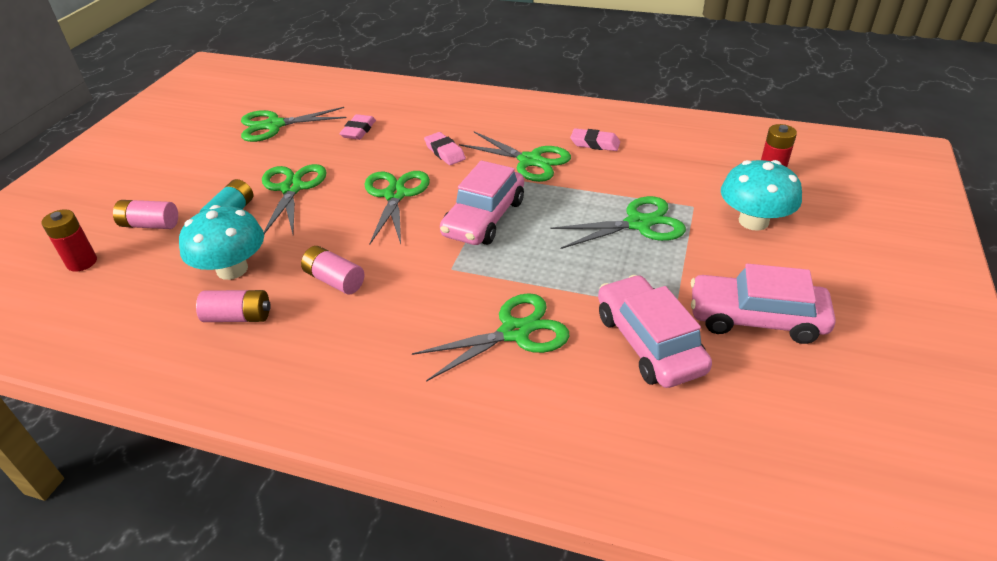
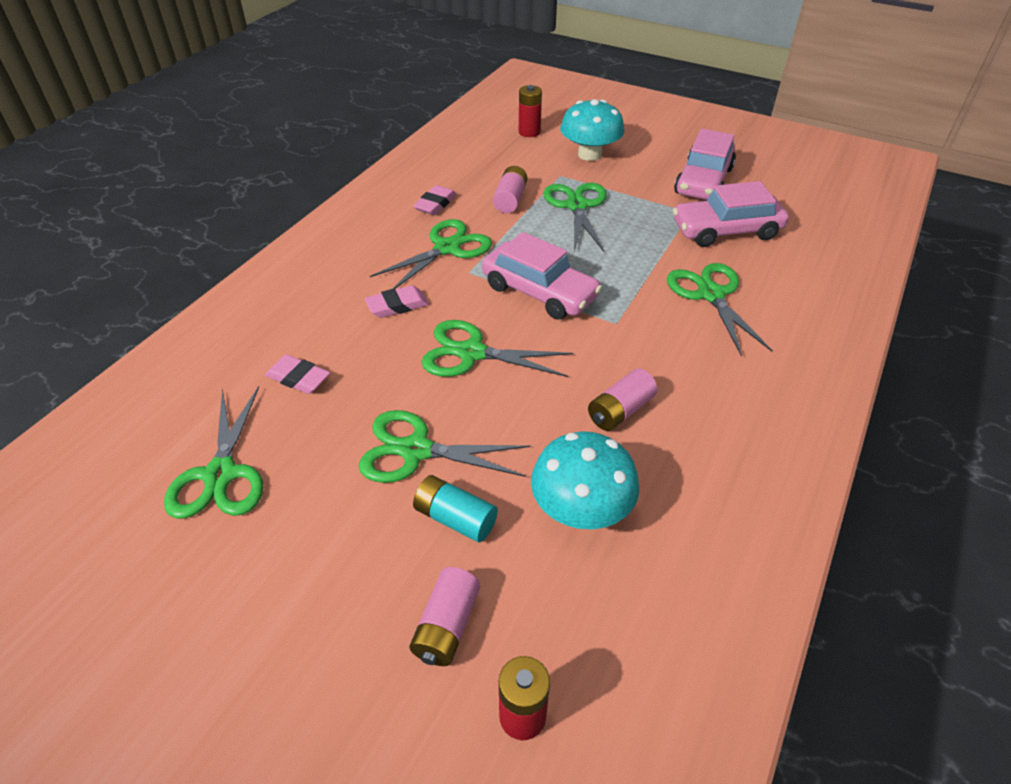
camera: 80 degrees left, 5 degrees up
pink battery [196,290,271,322] -> pink battery moved to [493,166,527,213]

